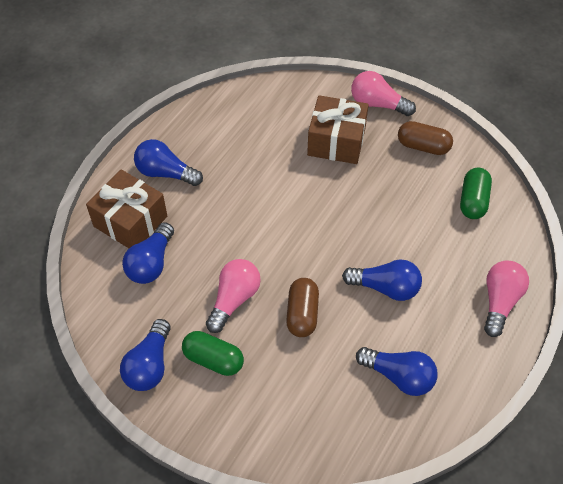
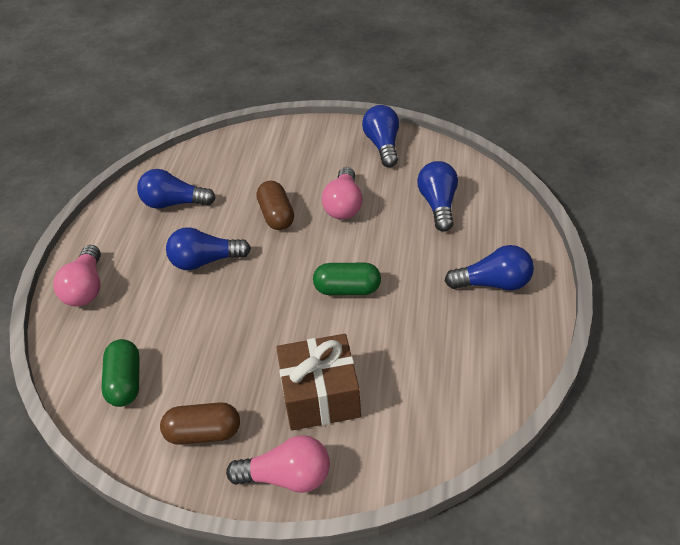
camera: 160 degrees right, 10 degrees down
brown gift [86,169,167,248] -> none
green capsule [182,331,244,376] -> green capsule moved to [313,263,381,295]

